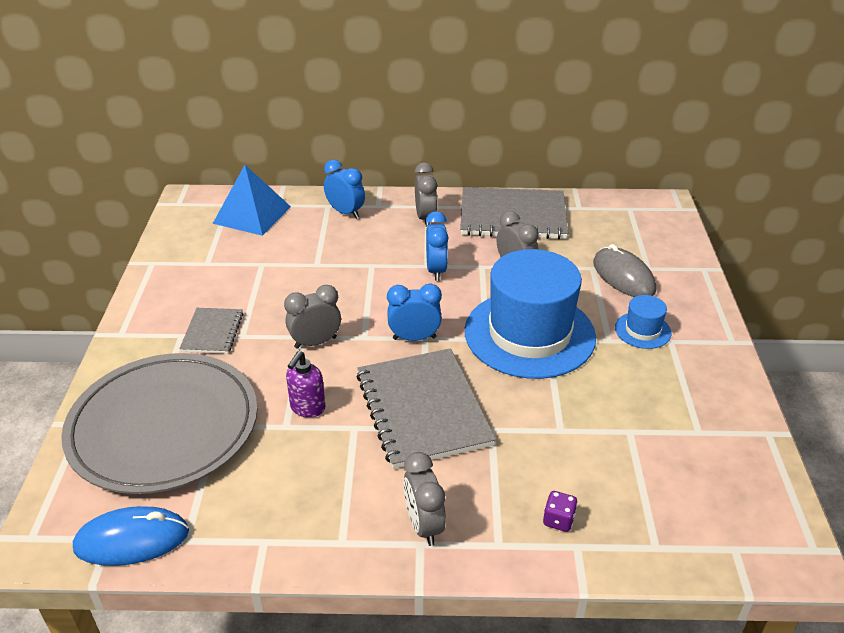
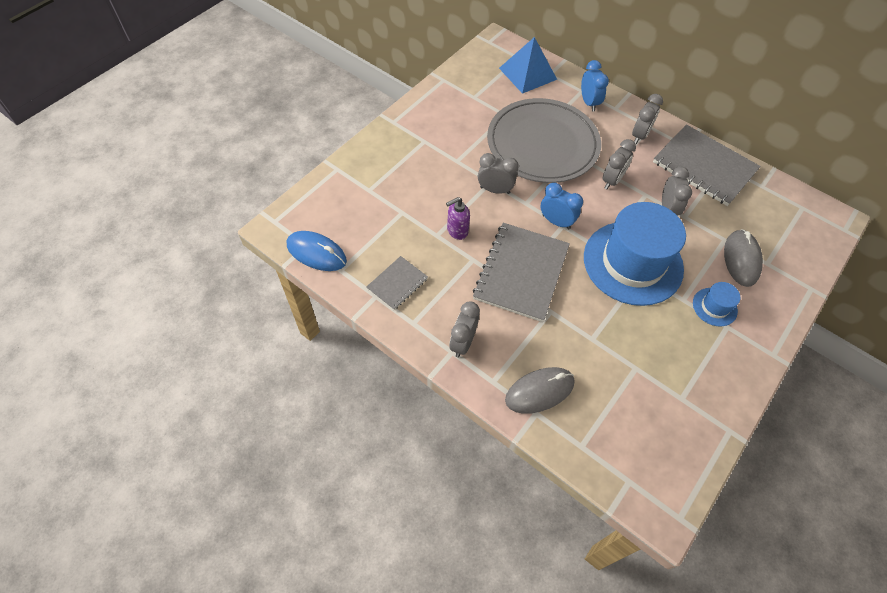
camera: 35 degrees right, 20 degrees up
grey plate [61,353,258,494] -> grey plate moved to [487,98,601,183]
grey notebook [179,308,243,354] -> grey notebook moved to [366,256,428,310]
blue clock [426,211,449,281] -> grey clock [602,139,636,189]
purple dice [543,491,578,532] -> grey mouse [505,367,574,414]

